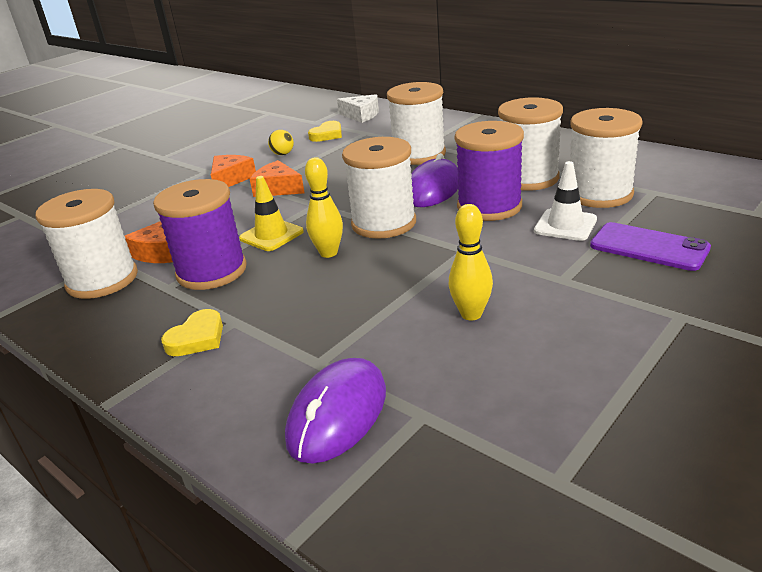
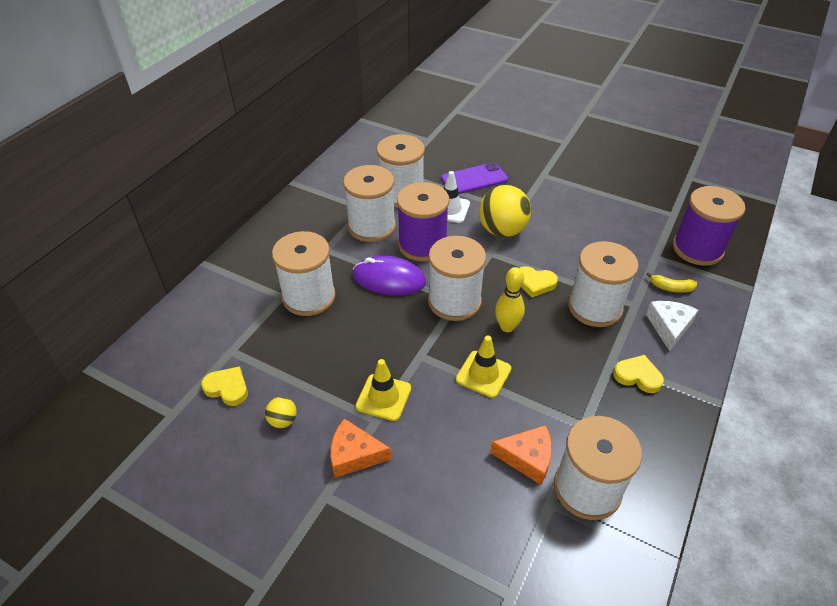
camera: 105 degrees left, 15 degrees up
purple spool [153,179,247,290] -> purple spool moved to [673,186,746,266]
orange cheese [250,160,305,197] -> yellow traffic cone [356,359,411,421]
purple mouse [285,358,386,464] -> yellow banana [646,272,697,293]
white cheese [337,94,379,123] -> white cheese moved to [646,301,699,351]
yellow bowling pin [449,204,493,321] -> none
purple phone [590,222,711,271] -> purple phone turned 45 degrees clockwise [441,162,508,194]
none -> yellow ball [479,185,531,237]
none -> yellow heart [520,266,558,297]
none -> white spool [568,241,639,327]

